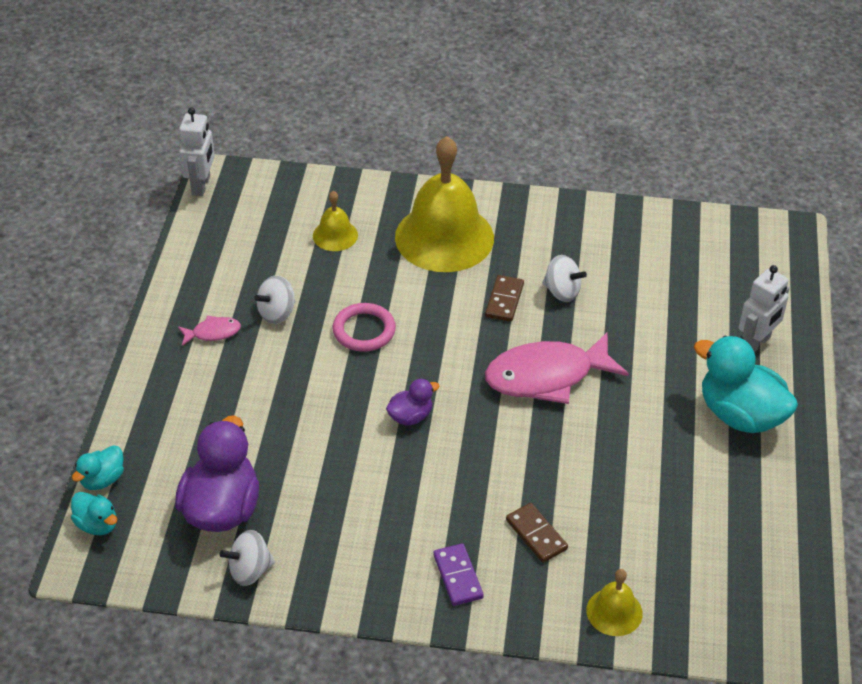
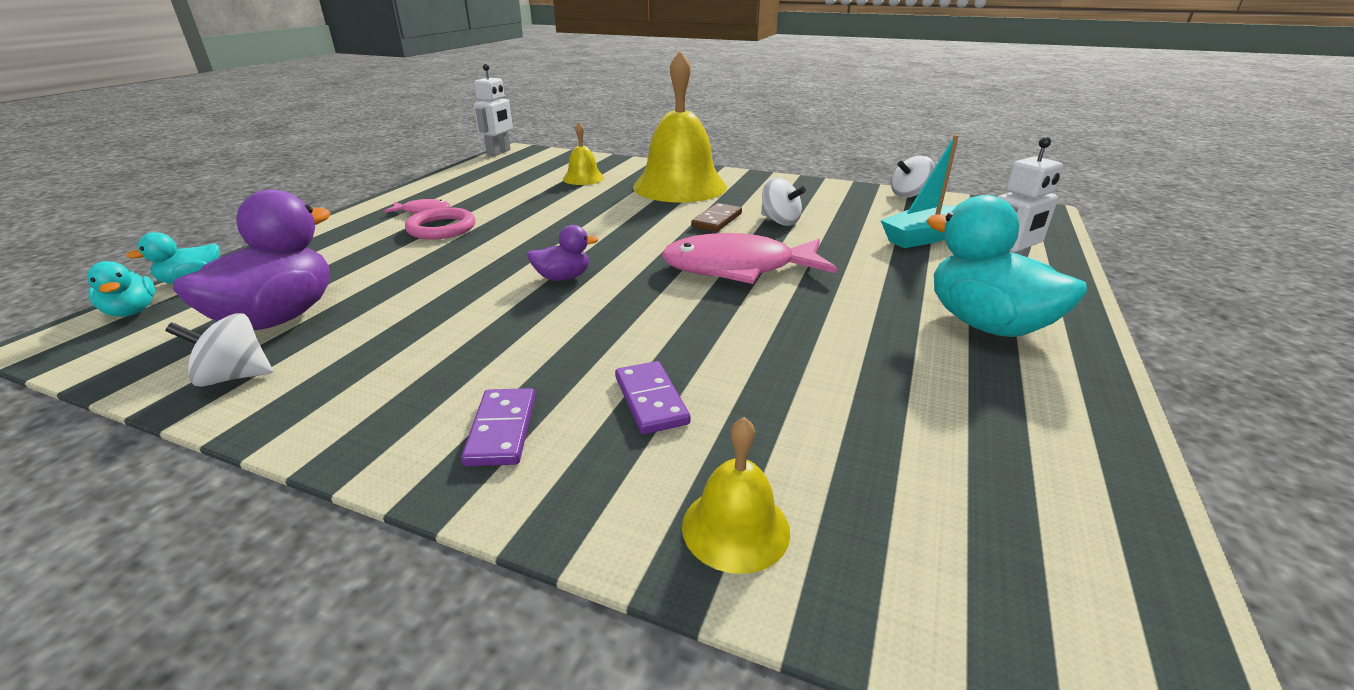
camera: 15 degrees right, 15 degrees down
white spinning top [254,276,296,324] -> white spinning top moved to [891,156,935,198]
pink ring [333,303,396,352] -> pink ring moved to [405,207,476,240]
brown domino [506,503,568,563] -> purple domino [615,361,691,434]
none -> turquoise boat [880,135,959,248]

